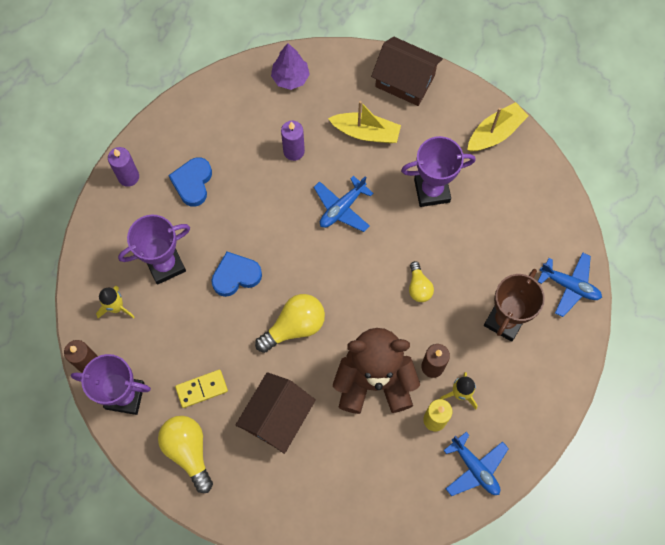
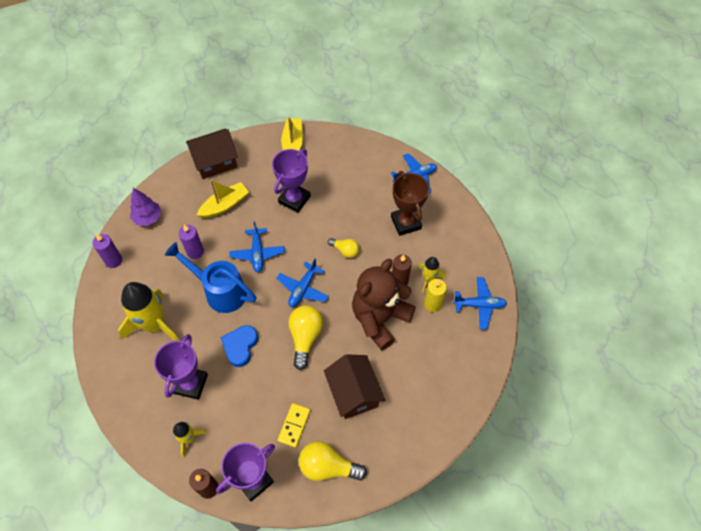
camera: 50 degrees left, 10 degrees down
purple candle [108,147,139,187] -> purple candle moved to [93,234,122,268]
blue heart [168,157,212,207] -> yellow rocket [118,282,180,341]
none -> blue watering can [165,242,256,313]
none -> blue plane [276,259,329,307]

